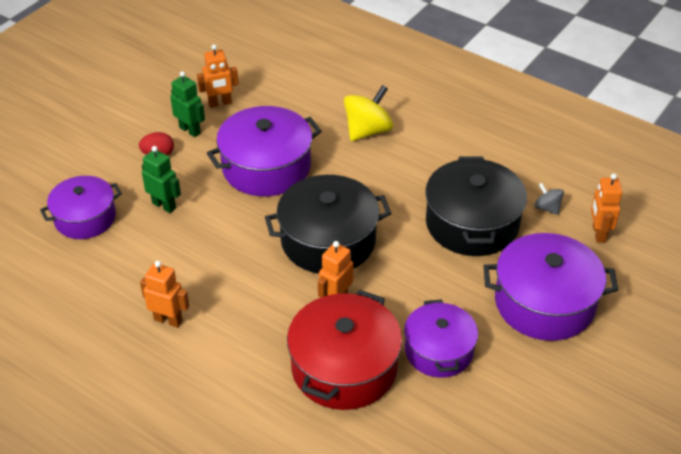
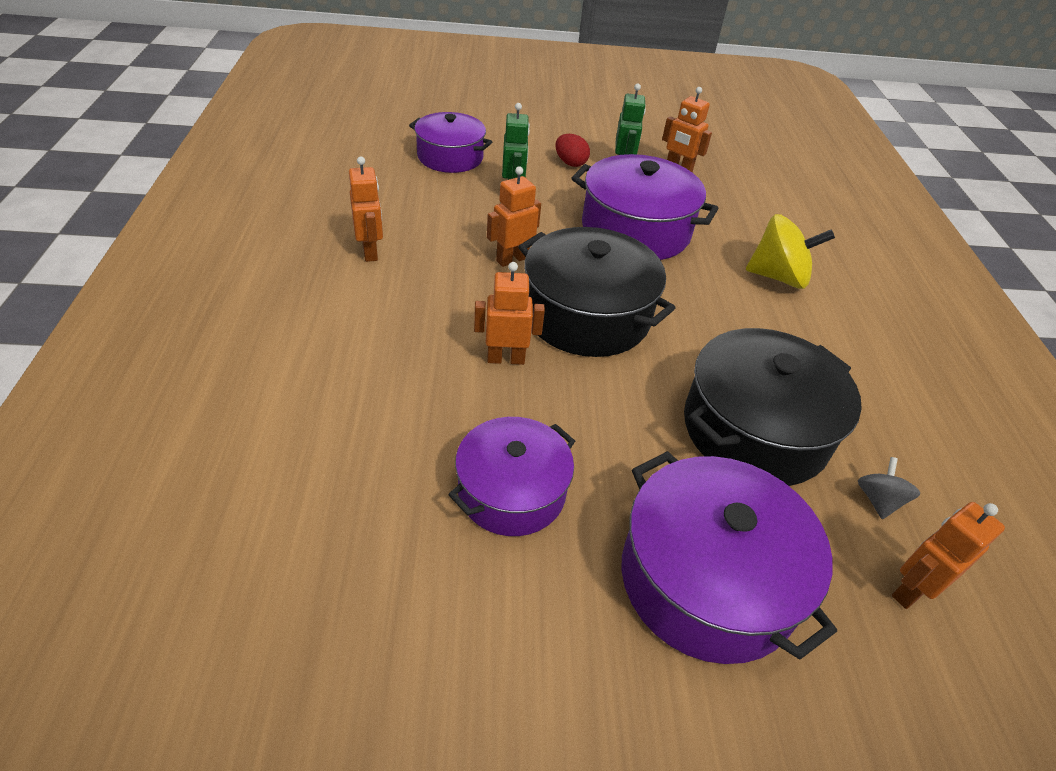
camera: 50 degrees right, 0 degrees up
red pot [287,290,402,410] -> none
none -> orange robot [487,166,541,267]

